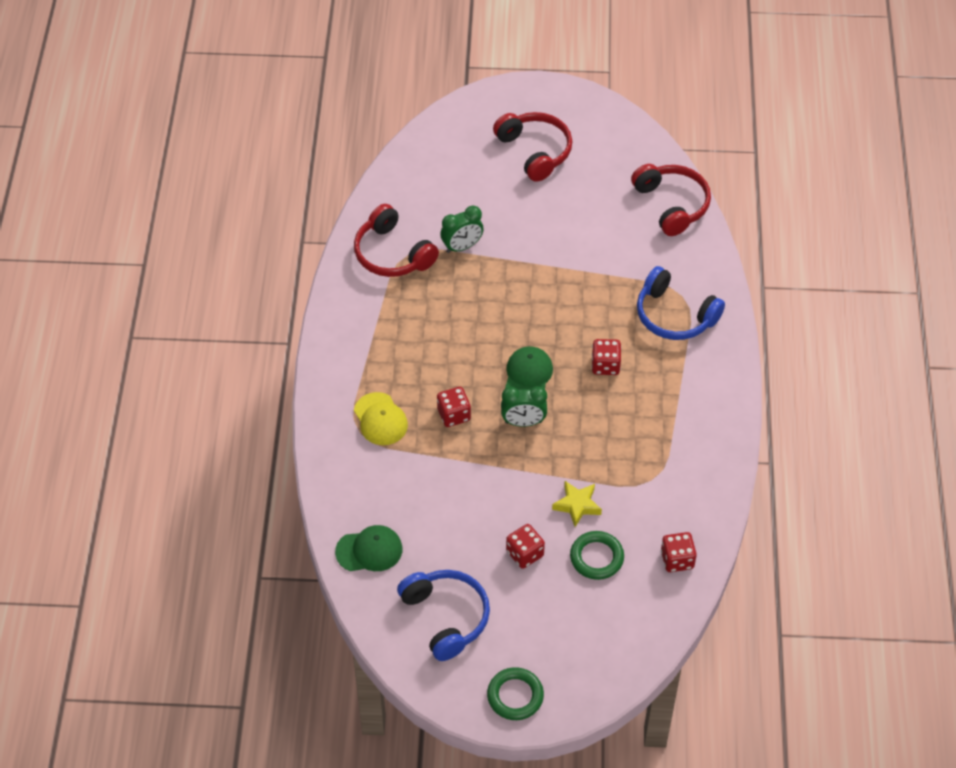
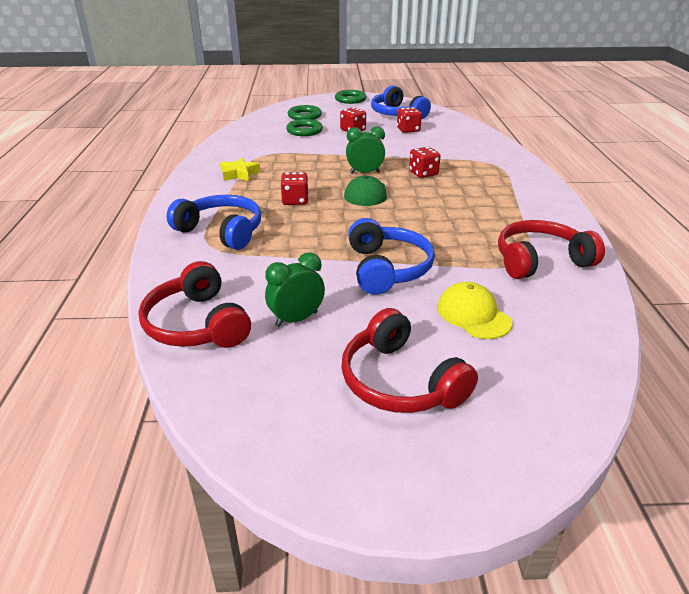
camera: 175 degrees right, 20 degrees down
green cap [335,525,402,571] -> none
red headphones [354,204,439,277] -> red headphones turned 60 degrees counterclockwise [498,220,605,279]
yellow cap [354,392,408,445] -> yellow cap moved to [437,282,512,339]
green clock [440,206,484,253] -> green clock moved to [265,252,325,327]
yellow star [552,481,602,527] -> yellow star moved to [220,157,260,181]
red dice [661,532,697,572] -> red dice moved to [397,107,422,133]
none -> green ring [288,105,322,120]
none -> blue headphones [348,218,435,295]

